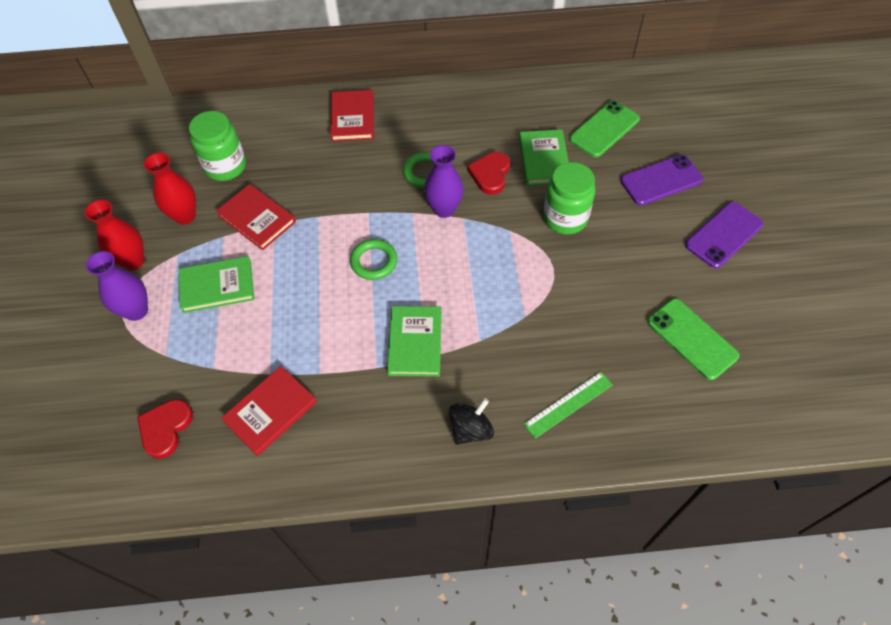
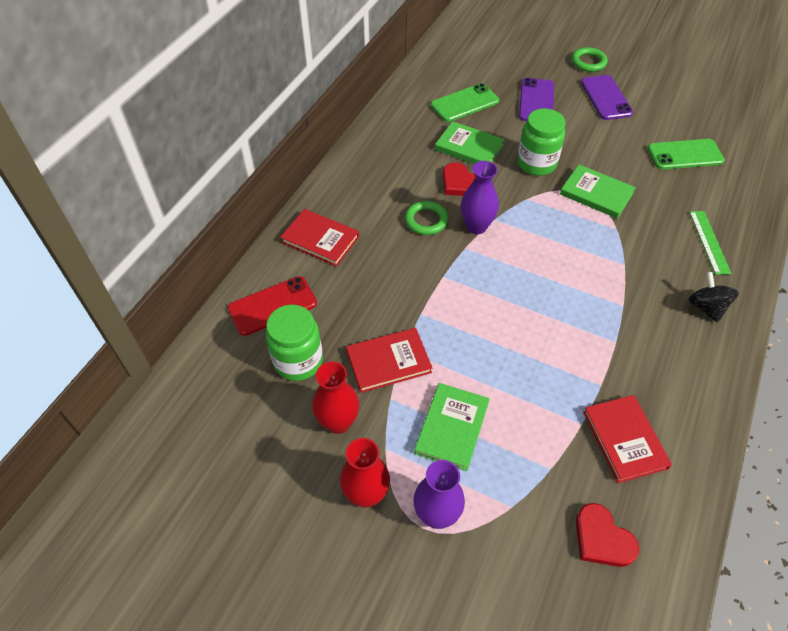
camera: 60 degrees left, 5 degrees down
green ring [350,239,397,280] -> green ring moved to [572,47,608,72]
green book [387,306,442,377] -> green book moved to [560,165,636,219]
green phone [569,101,640,157] -> green phone turned 75 degrees clockwise [431,83,499,122]
none -> red phone [228,276,317,336]

